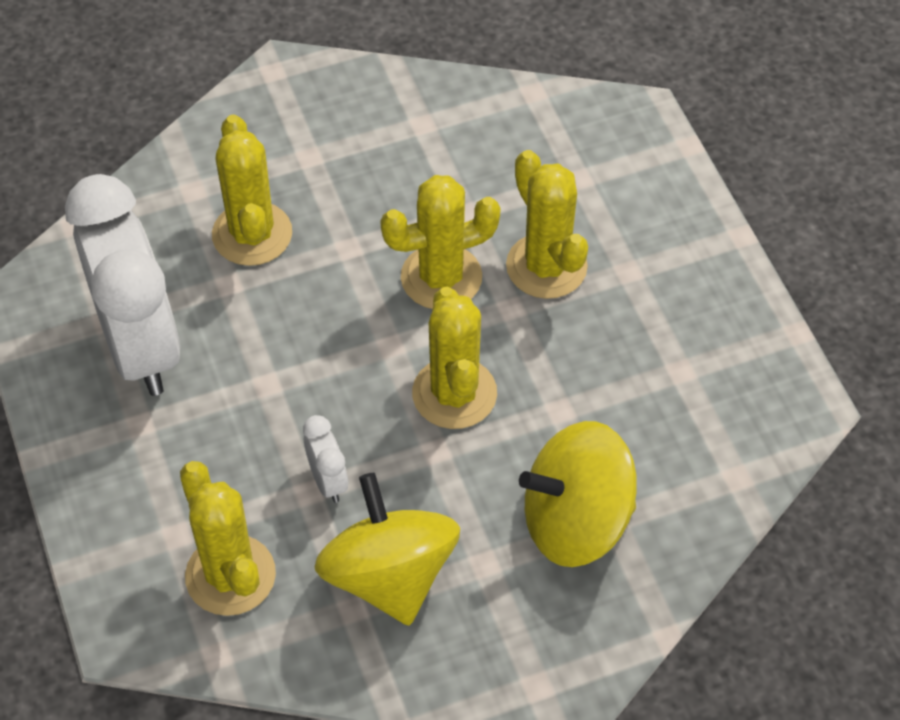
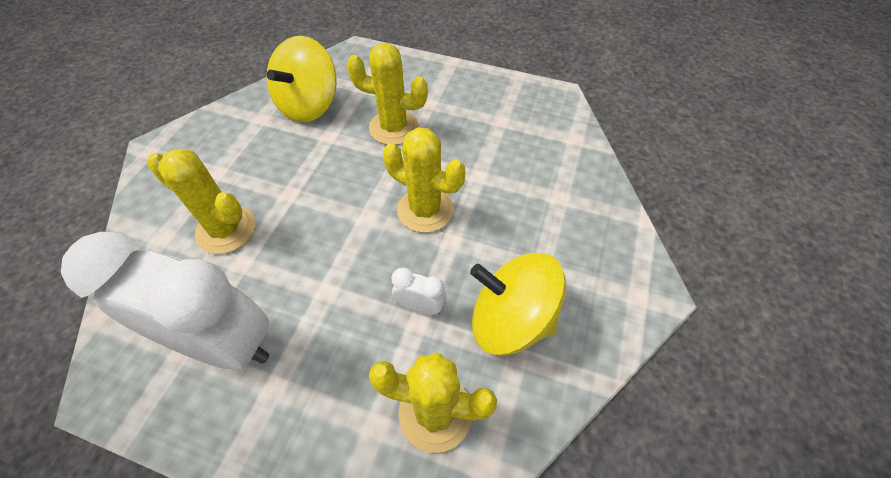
camera: 50 degrees left, 0 degrees up
yellow cactus [380,175,501,309] -> none
yellow spinning top [519,421,637,567] -> yellow spinning top moved to [266,36,337,122]

